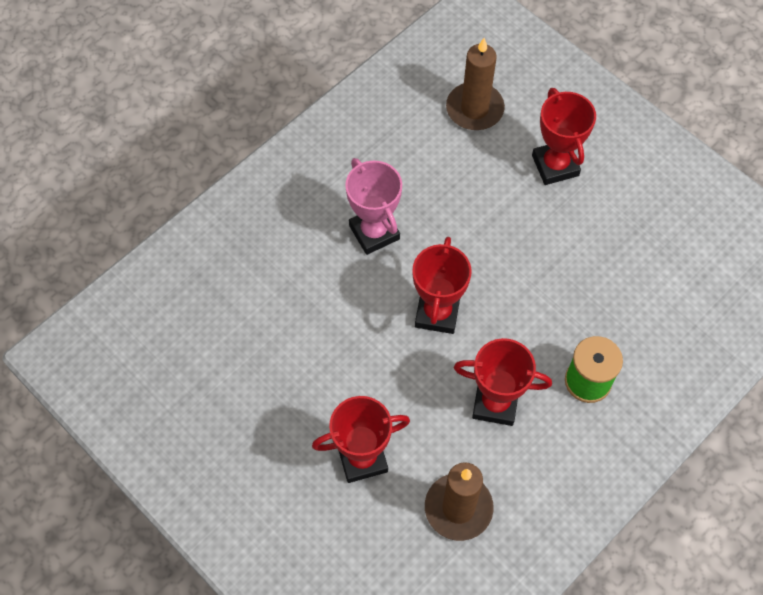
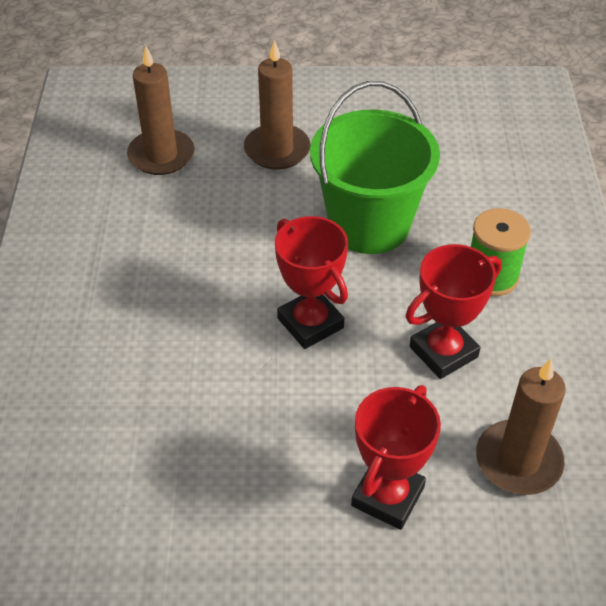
camera: 45 degrees left, 15 degrees down
pink trophy [345,158,402,255] -> none
red trophy [532,88,596,185] -> brown candle [244,40,311,170]
none -> green bucket [310,81,440,254]

